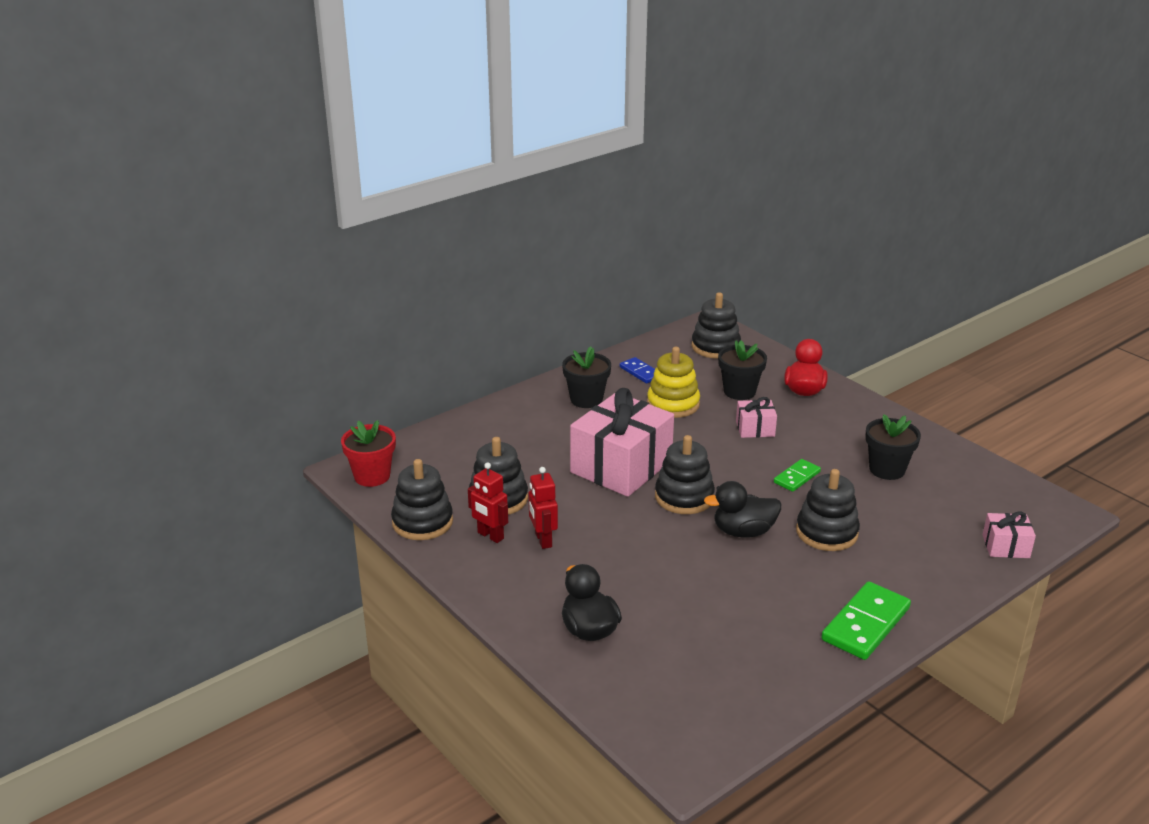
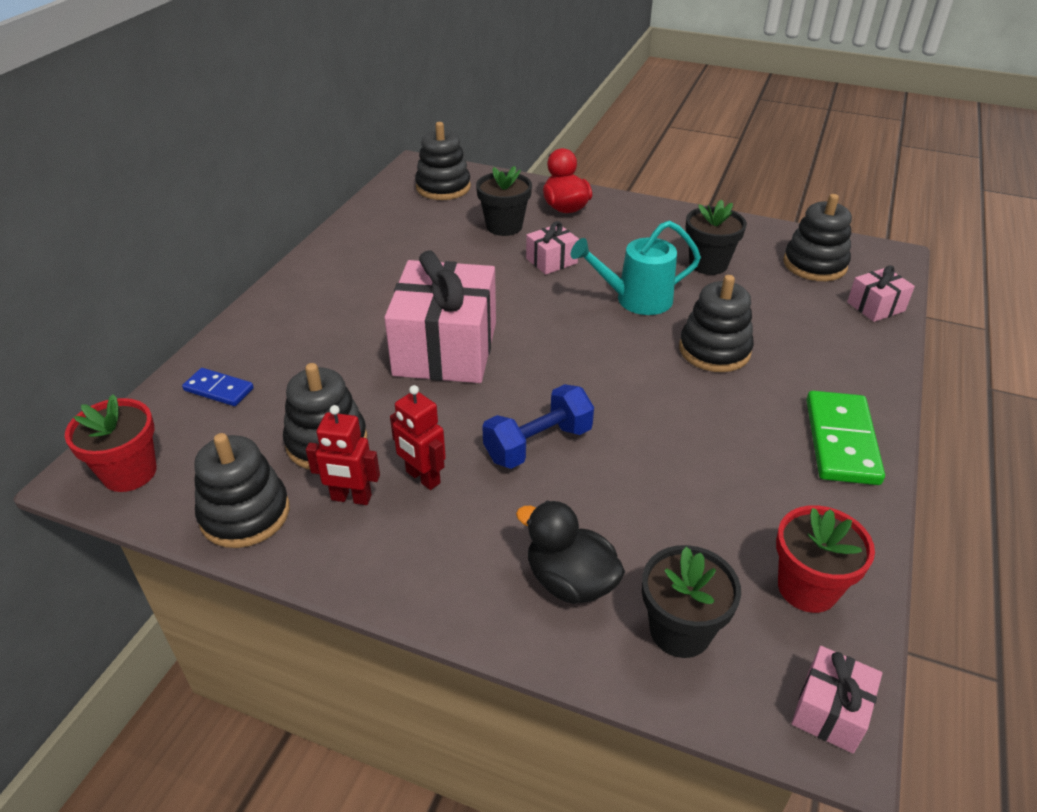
camera: 30 degrees left, 10 degrees up
black flower pot [562,346,611,408] -> black flower pot moved to [642,545,741,658]
blue domino [620,357,655,384] -> blue domino moved to [182,368,254,406]
yellow stacking toy [647,347,700,418] -> none
black stacking toy [655,435,715,514] -> black stacking toy moved to [783,194,852,281]
black duck [704,481,781,537] -> none
green domino [774,459,821,492] -> turquoise watering can [571,220,701,315]
none -> blue dumbbell [482,384,594,469]
none -> red flower pot [776,505,875,613]
none -> pink gift [791,646,882,753]

